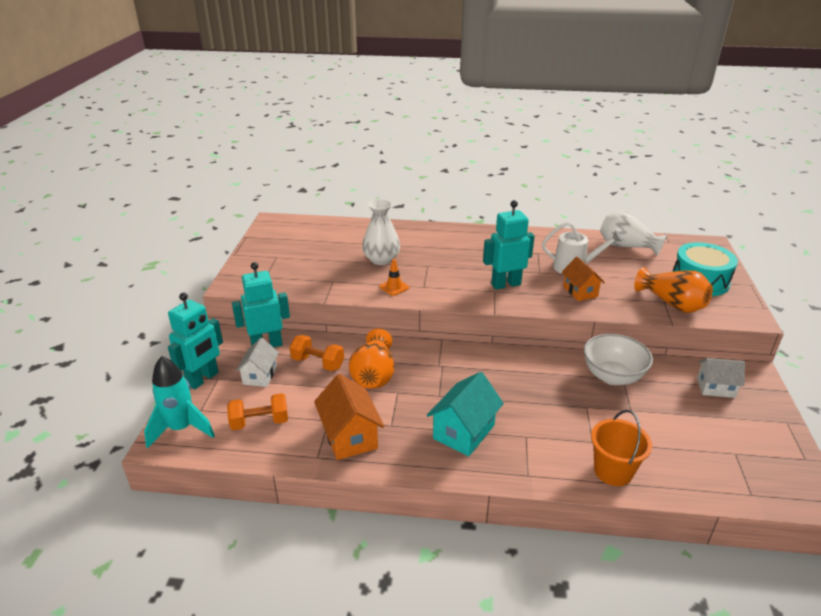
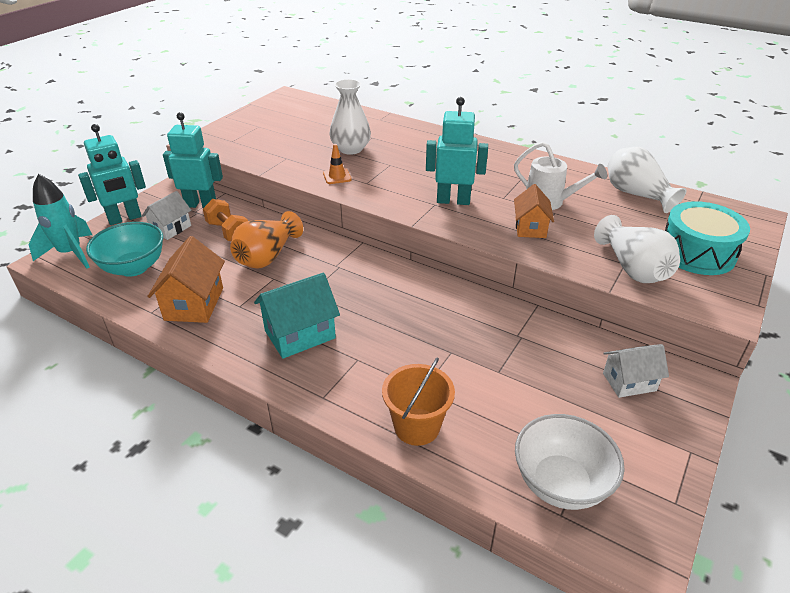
camera: 25 degrees right, 5 degrees up
orange dumbbell [227,393,288,430] -> turquoise bowl [86,222,163,277]
white bowl [584,334,653,385] -> white bowl moved to [515,414,625,510]
orange vase [634,267,713,313] -> white vase [594,215,680,283]
white house [697,358,745,398] -> white house turned 45 degrees counterclockwise [603,344,669,398]

